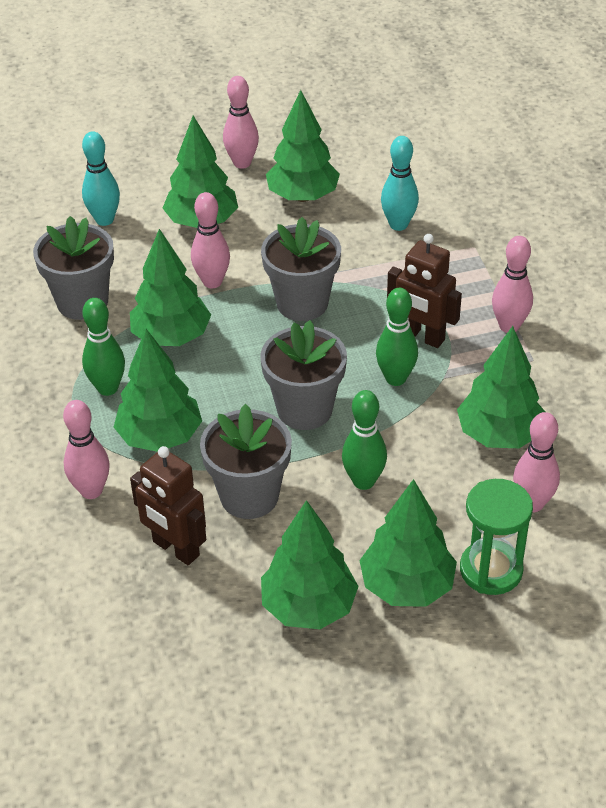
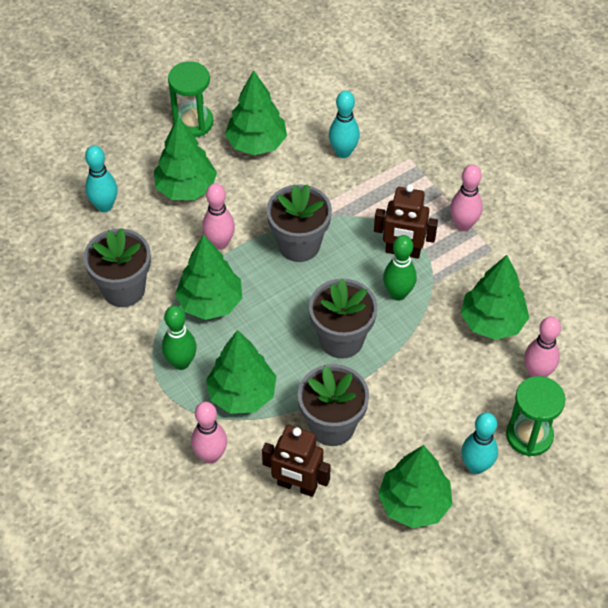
camera: 20 degrees left, 10 degrees up
pink bowling pin [223,76,259,169] -> green hourglass [168,61,213,137]
green bowling pin [342,390,387,490] -> none
green tree [359,479,457,607] -> turquoise bowling pin [461,412,498,474]

